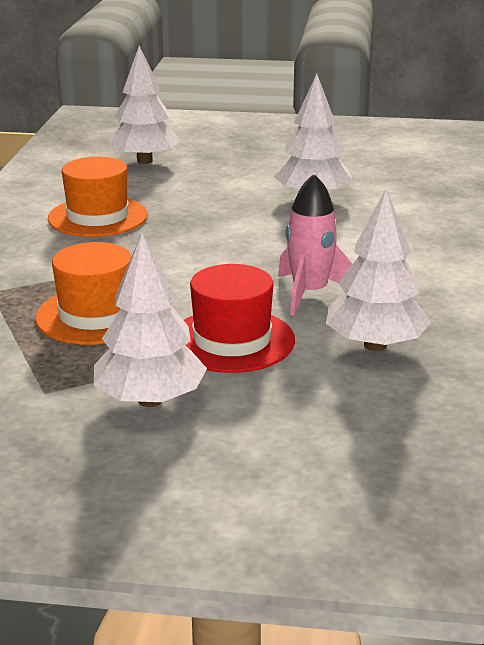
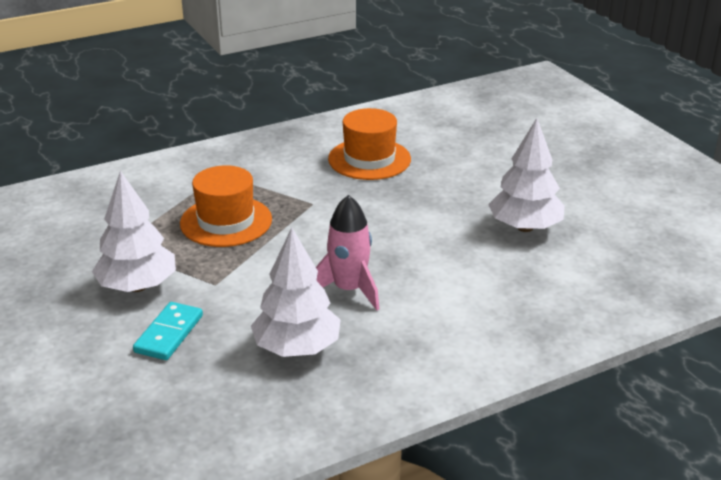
camera: 55 degrees right, 5 degrees up
white tree [108,46,180,164] -> none
red hat [184,264,295,373] -> none
none -> turquoise domino [133,302,203,360]

